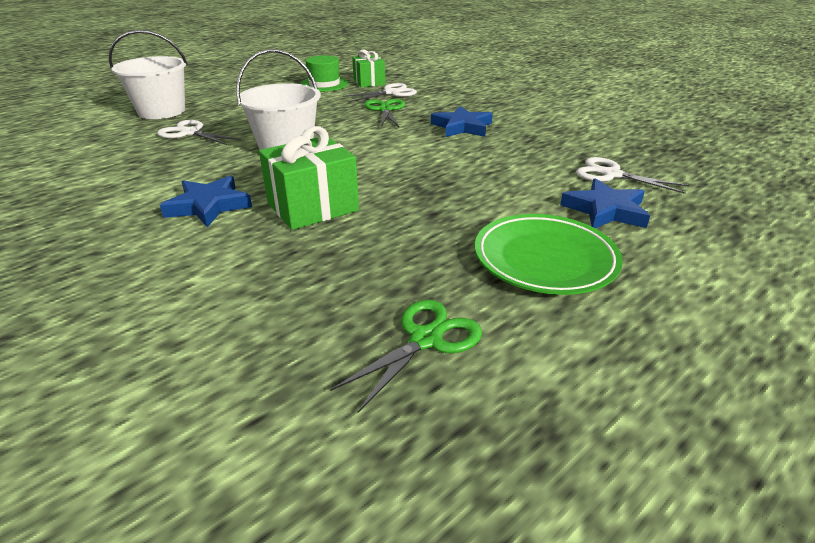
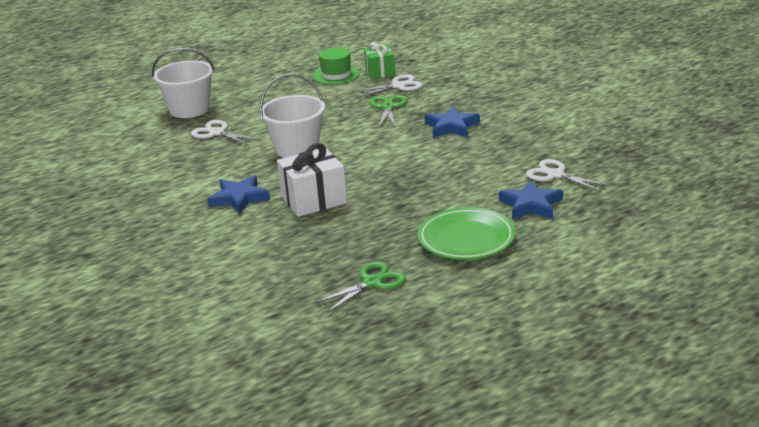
camera: 10 degrees right, 5 degrees down
green gift [259,126,359,230] -> white gift [277,143,347,217]

